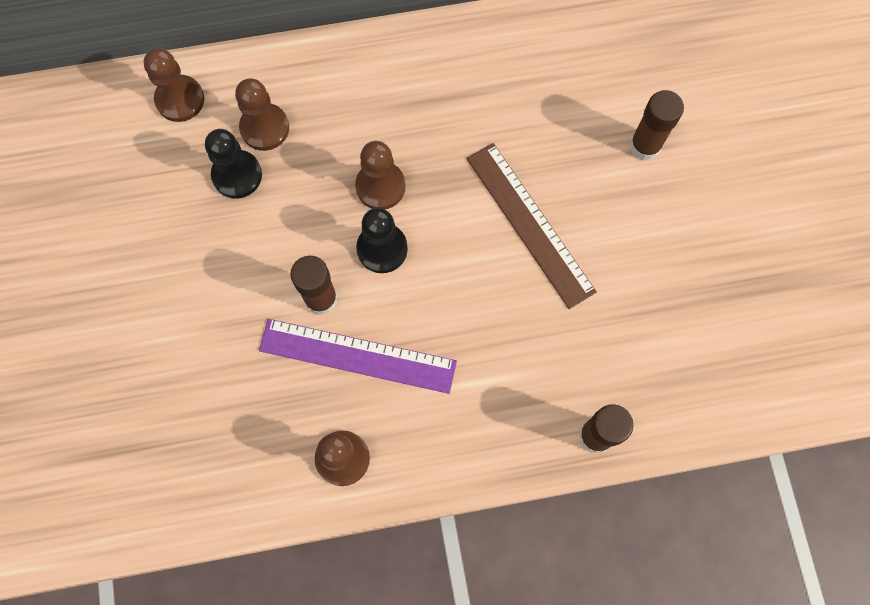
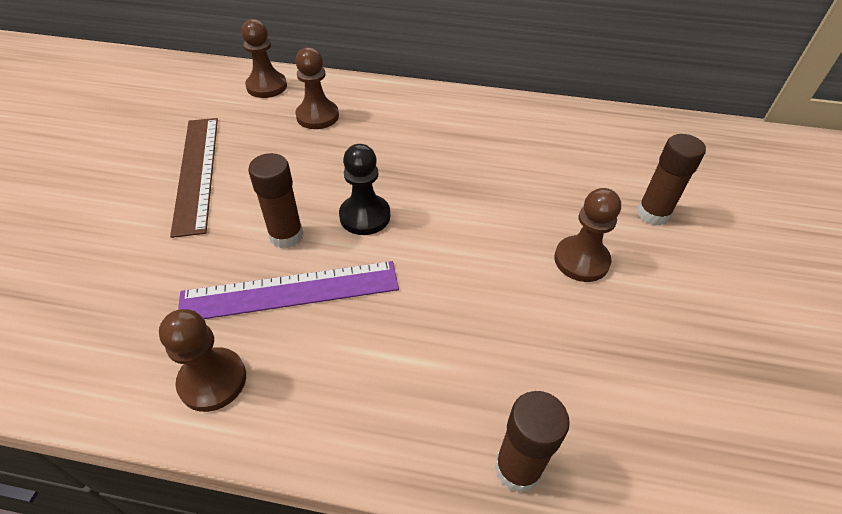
camera: 20 degrees right, 25 degrees down
black pawn [205,129,262,199] -> none
purple ruler [259,319,457,394] -> purple ruler turned 45 degrees counterclockwise [178,261,399,319]
brown pawn [355,141,406,209] -> brown pawn moved to [554,188,621,282]
brown ruler [467,143,597,309] -> brown ruler moved to [170,118,218,238]

